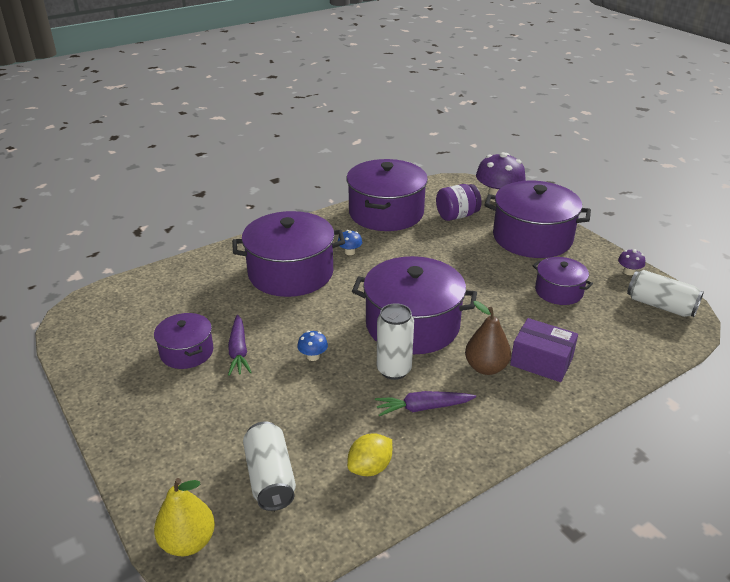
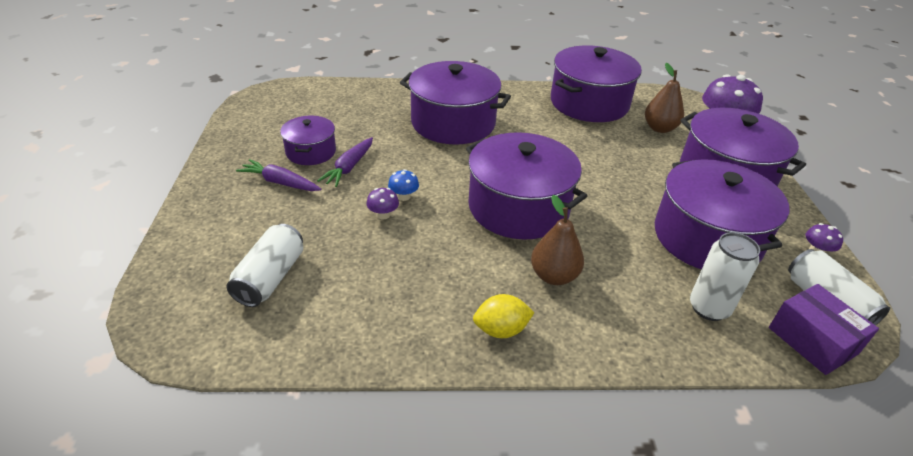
camera: 30 degrees right, 5 degrees up
yellow pear [154,478,215,556] -> none
blue mushroom [338,230,362,255] -> none
yellow lemon [347,433,392,476] -> yellow lemon moved to [473,294,535,338]
purple carrot [375,391,476,416] -> purple carrot moved to [236,159,322,191]
white can [377,303,414,380] -> white can moved to [690,232,760,321]
purple jar [436,184,482,221] -> brown pear [645,63,684,133]
purple box [510,318,578,382] -> purple box moved to [769,284,879,375]
purple pot [533,257,593,305] -> purple pot [655,159,789,269], size x1.86
none -> purple mushroom [367,188,399,220]

